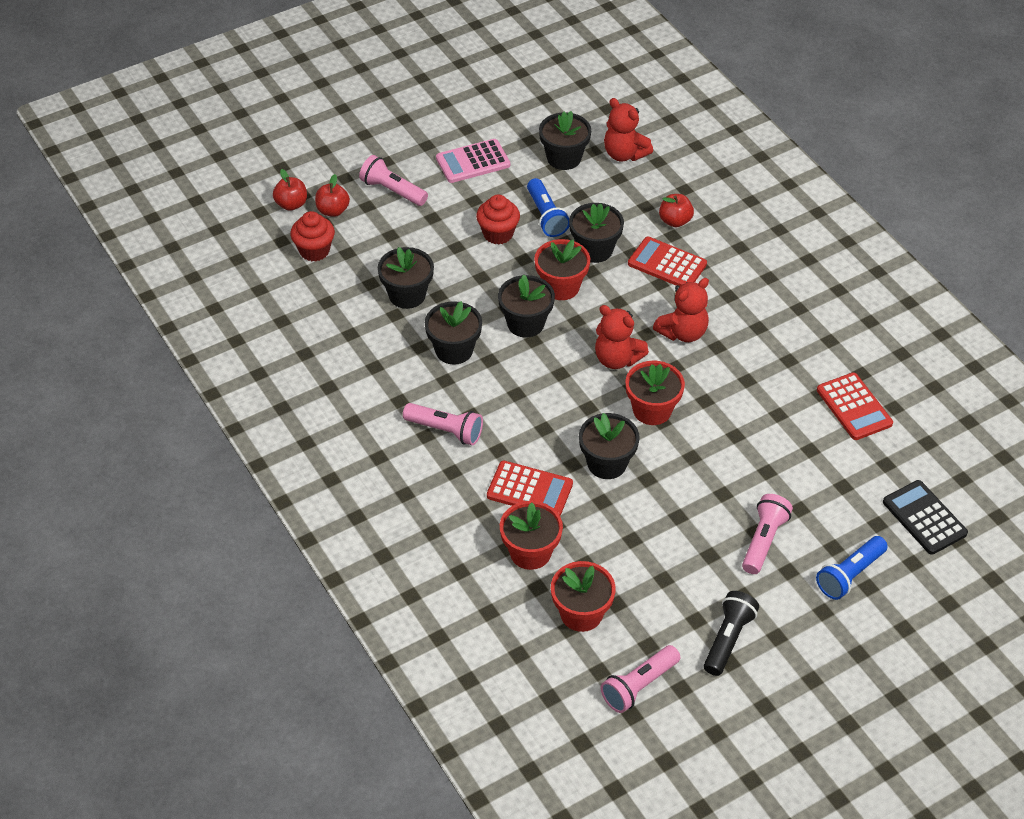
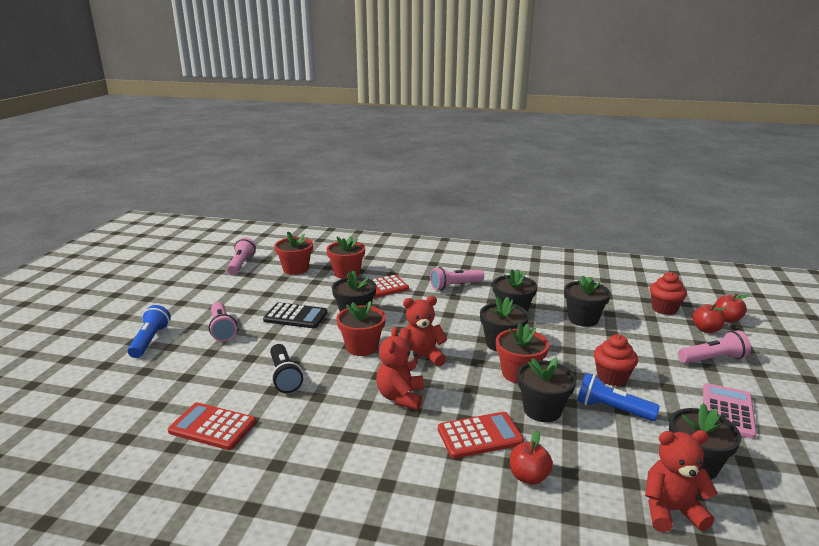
camera: 135 degrees right, 25 degrees down
black flashlight [704,591,759,676] -> black flashlight moved to [270,344,303,393]
black calculator [883,480,968,555] -> black calculator moved to [263,302,327,328]

